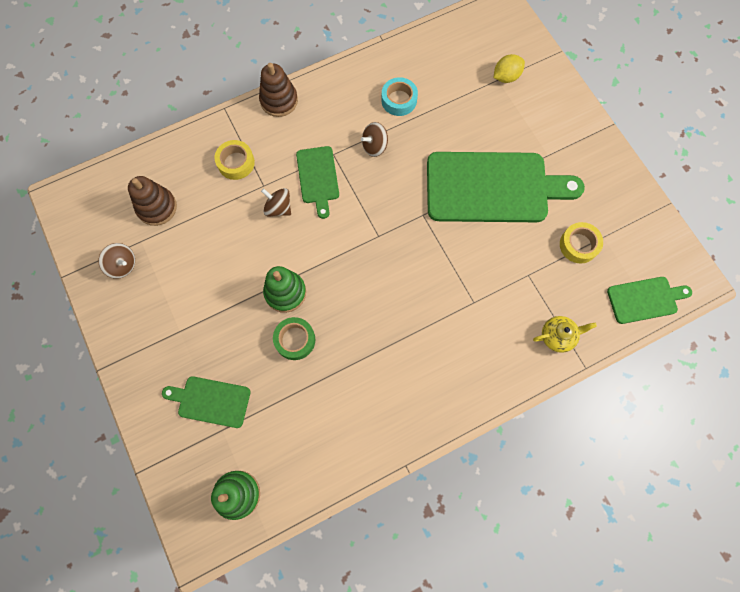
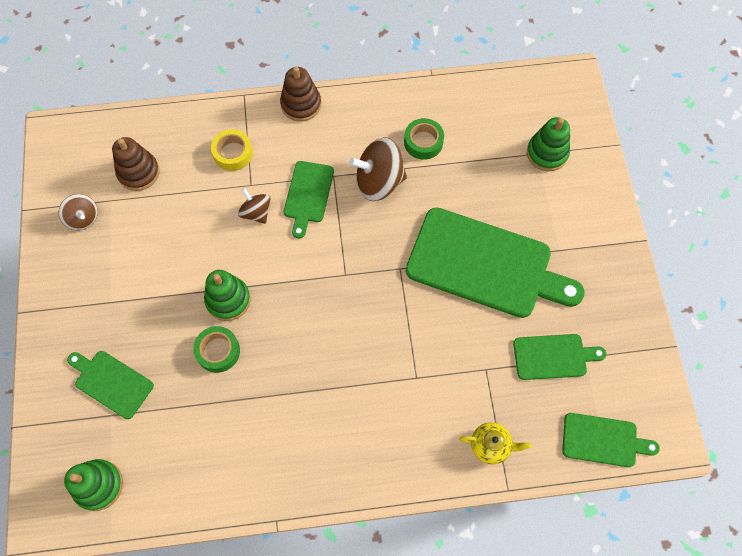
camera: 20 degrees right, 5 degrees down
brown spinning top [361,122,388,157] -> brown spinning top [349,137,407,201], size x1.74
turquoise tape [381,77,418,116] -> green tape [404,118,444,160]
yellow lemon [494,54,525,83] -> green stacking toy [527,117,570,171]
yellow tape [560,222,603,264] -> green cutting board [513,334,606,380]

